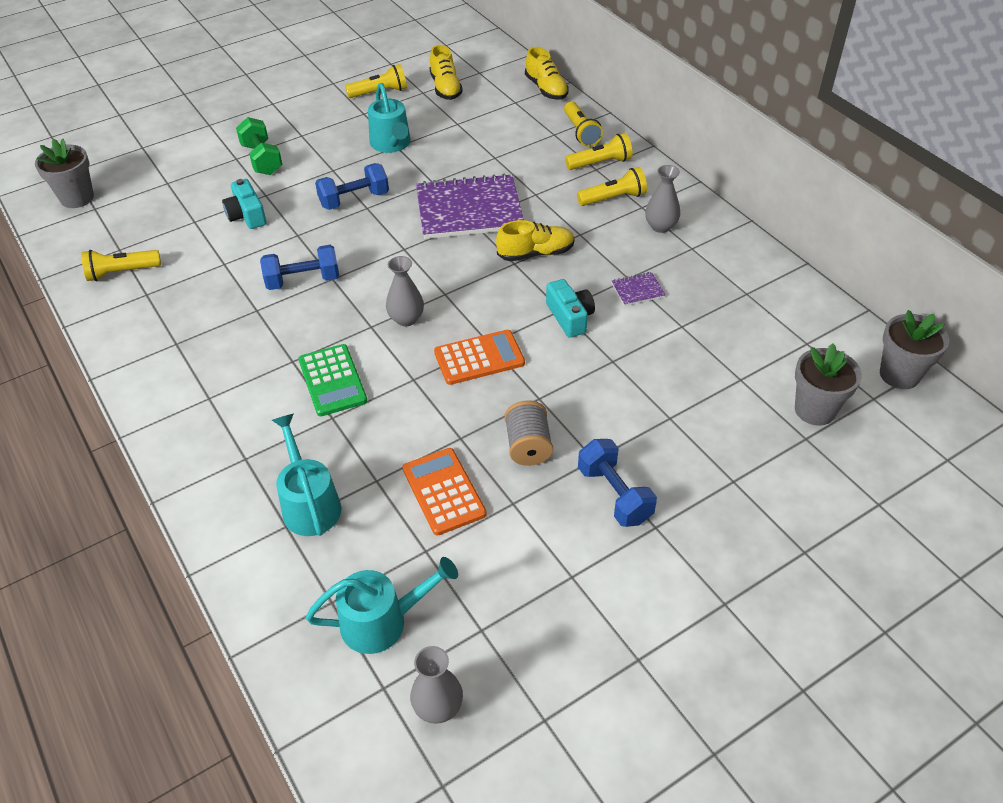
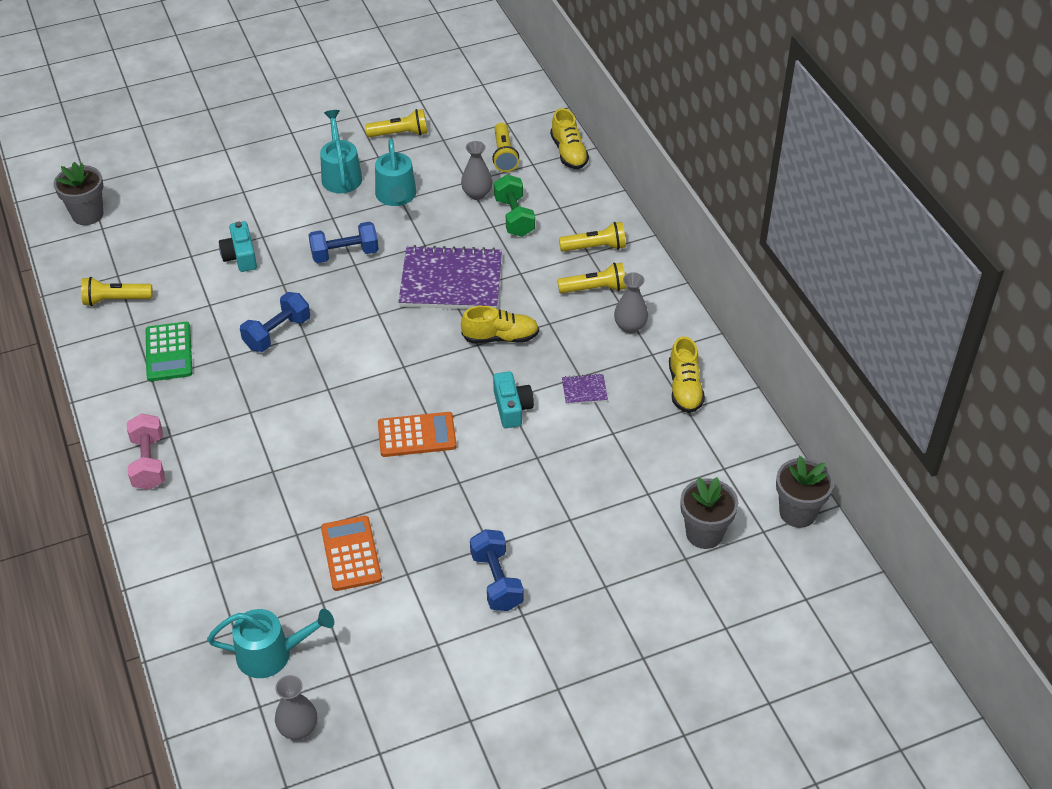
camera: 10 degrees right, 0 degrees up
green dumbbell [236,117,283,175] -> green dumbbell moved to [494,175,535,237]
blue dumbbell [260,245,339,290] -> blue dumbbell turned 45 degrees counterclockwise [240,292,310,352]
turquoise watering can [272,414,341,536] -> turquoise watering can moved to [320,110,362,193]
green calculator [298,344,367,416] -> green calculator moved to [146,322,192,381]
grey vase [386,256,424,326] -> grey vase moved to [461,141,492,200]
yellow shoe [429,45,463,100] -> yellow shoe moved to [669,336,705,413]
grey spool [504,400,553,466] -> none
yellow flashlight [564,102,603,147] -> yellow flashlight moved to [492,123,519,172]
none -> pink dumbbell [127,413,165,490]

